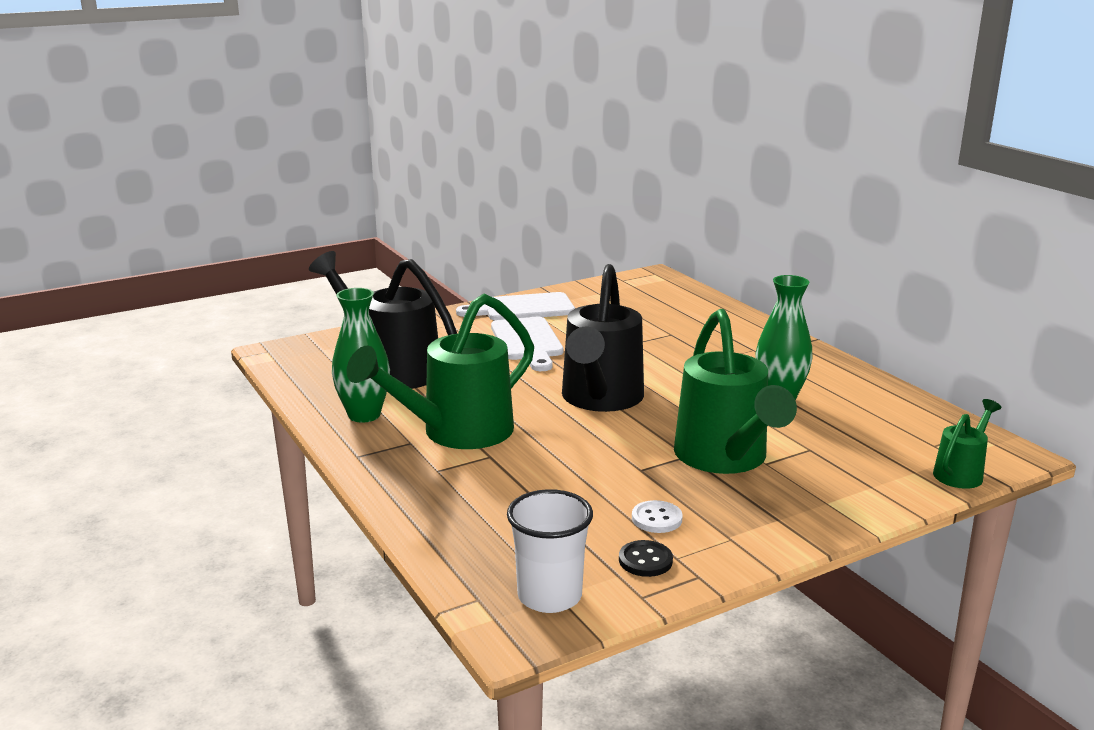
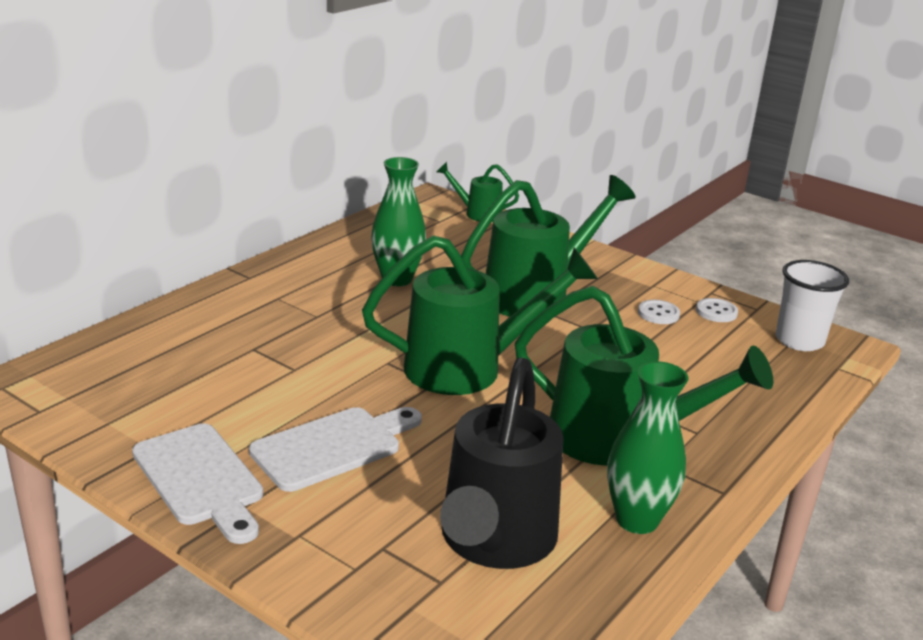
camera: 115 degrees left, 5 degrees up
black watering can [562,264,644,412] -> green watering can [362,235,598,395]
black button [619,540,673,577] -> white button [696,298,738,322]

